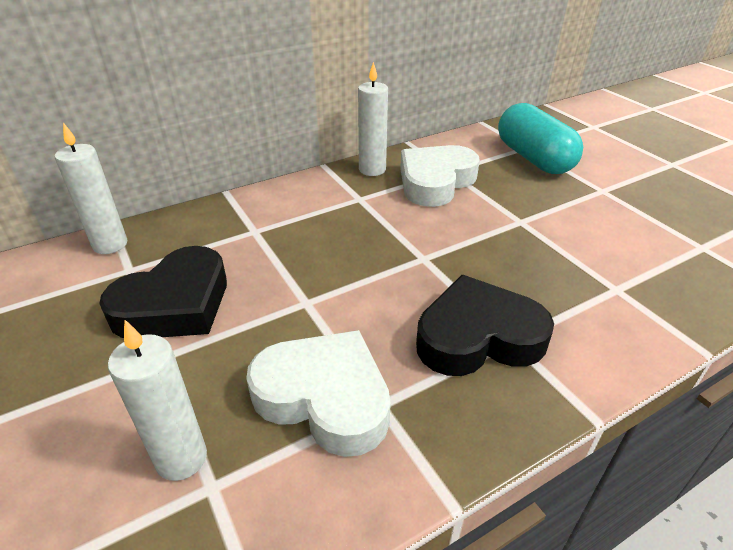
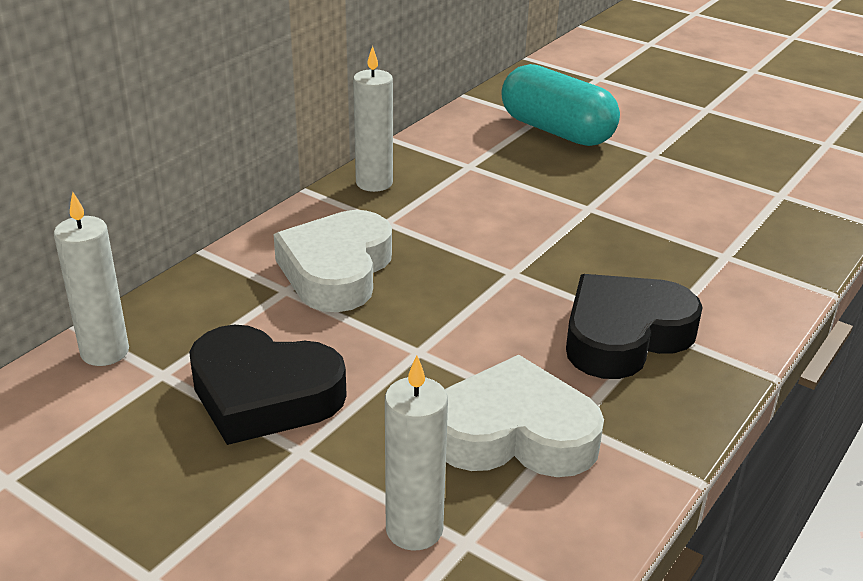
camera: 25 degrees left, 5 degrees down
black heart [99,246,227,338] -> black heart turned 90 degrees clockwise [189,325,347,445]
white heart [400,145,480,207] -> white heart moved to [273,210,392,312]

